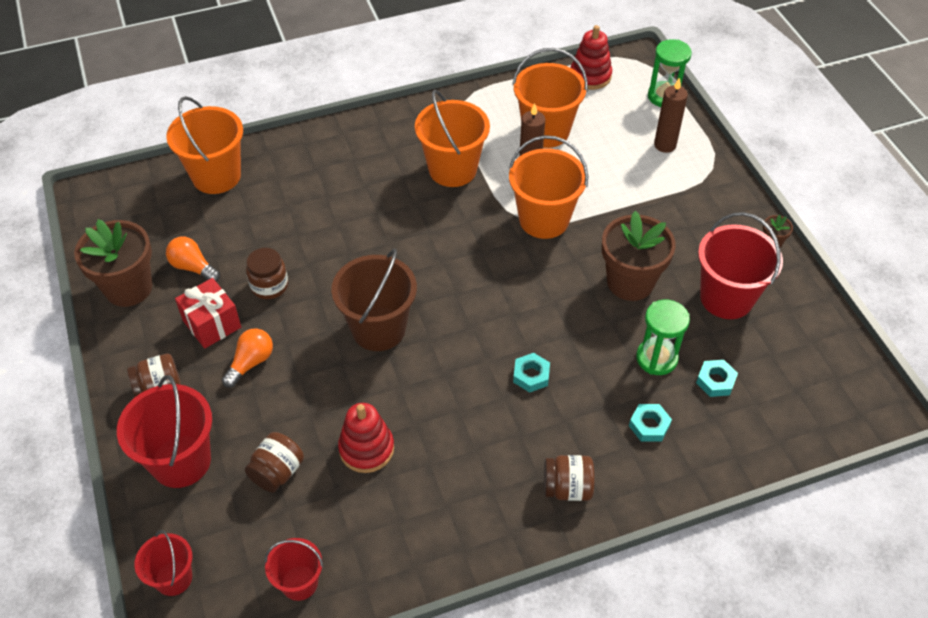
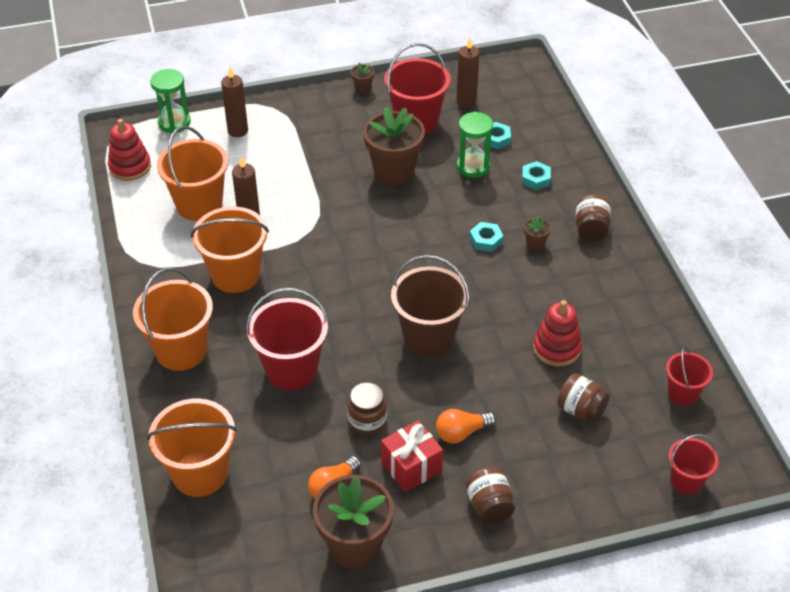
camera: 85 degrees left, 5 degrees down
red bucket [117,375,212,488] -> red bucket moved to [246,288,329,390]
orange light bulb [222,329,273,388] -> orange light bulb turned 60 degrees counterclockwise [436,409,496,444]
orange bucket [509,135,588,239] -> orange bucket moved to [133,268,213,371]
none -> brown candle [457,38,479,108]
none -> brown flower pot [524,216,551,250]

